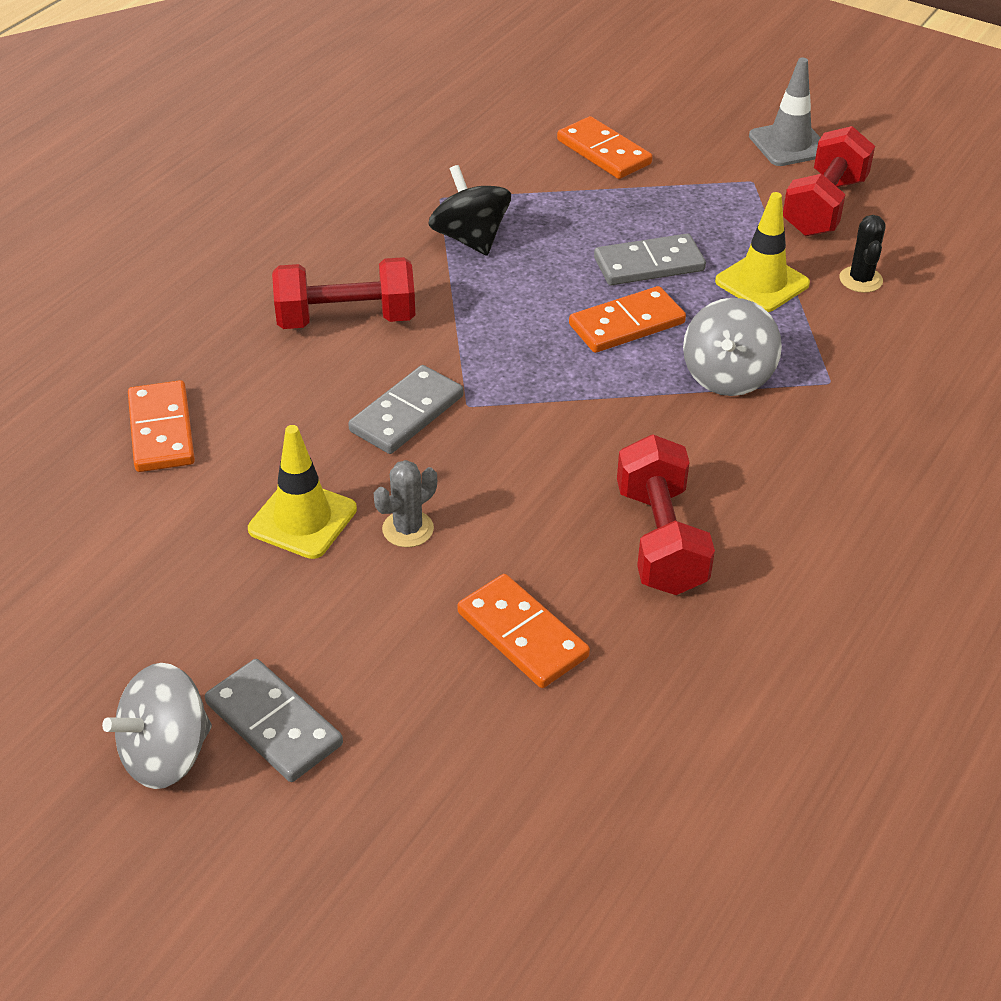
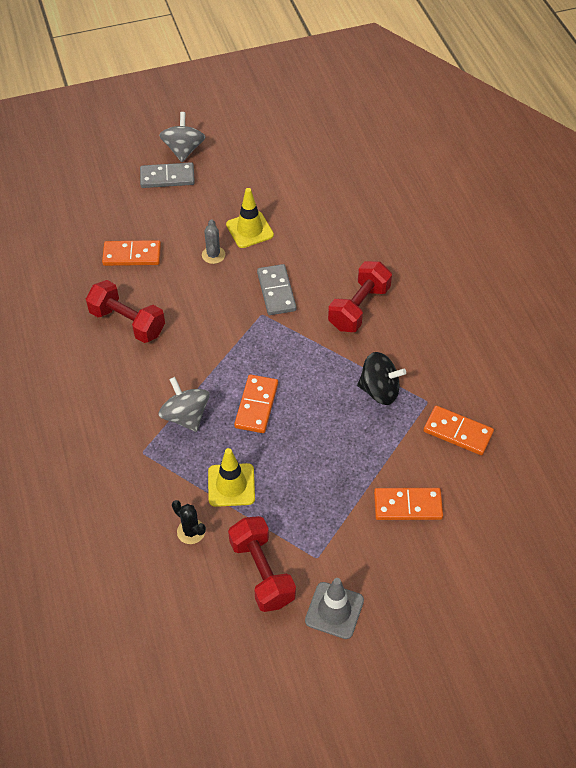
camera: 130 degrees right, 10 degrees up
orange domino [128,380,195,472] -> orange domino moved to [423,406,494,455]
grey domino [594,234,706,285] -> none

